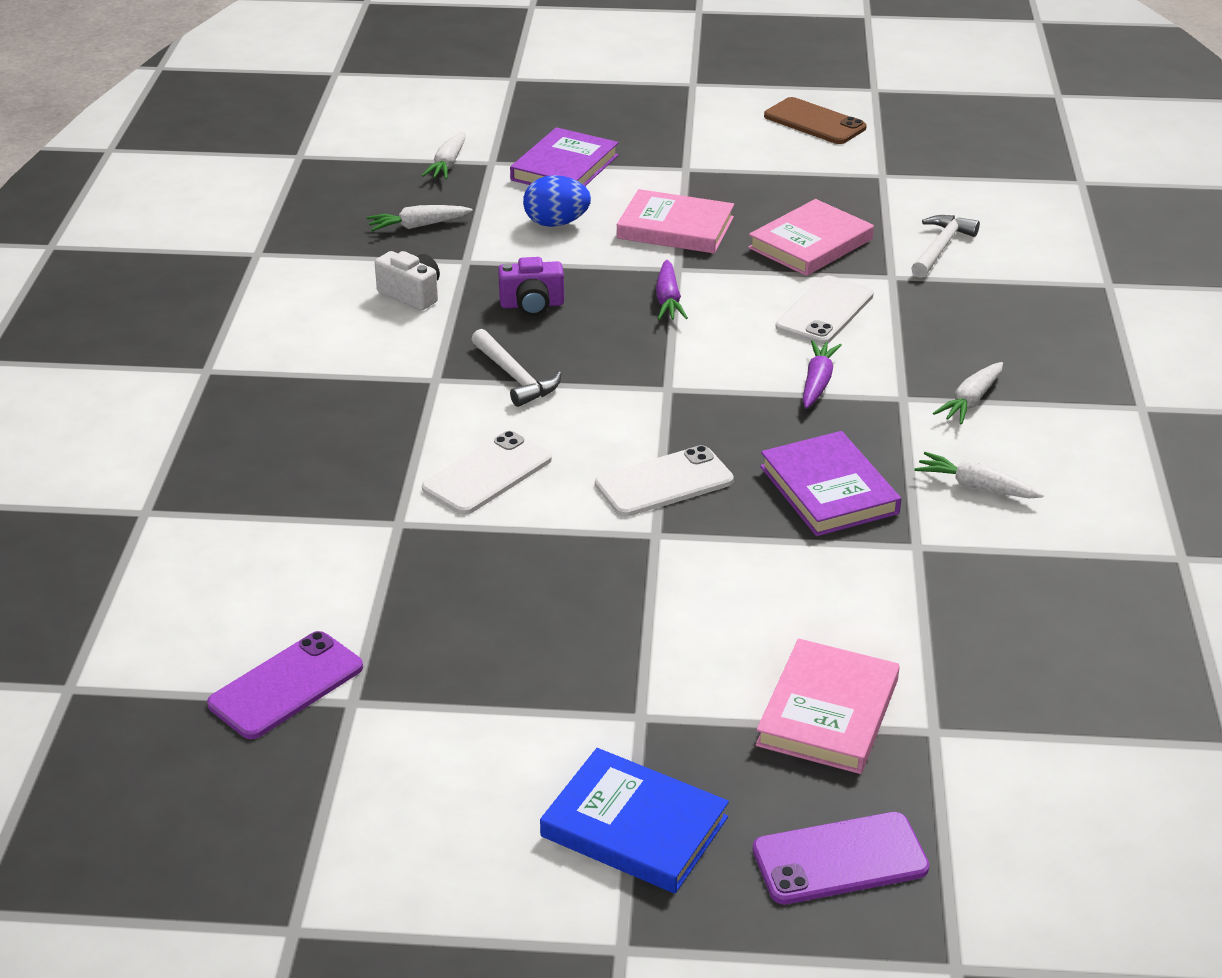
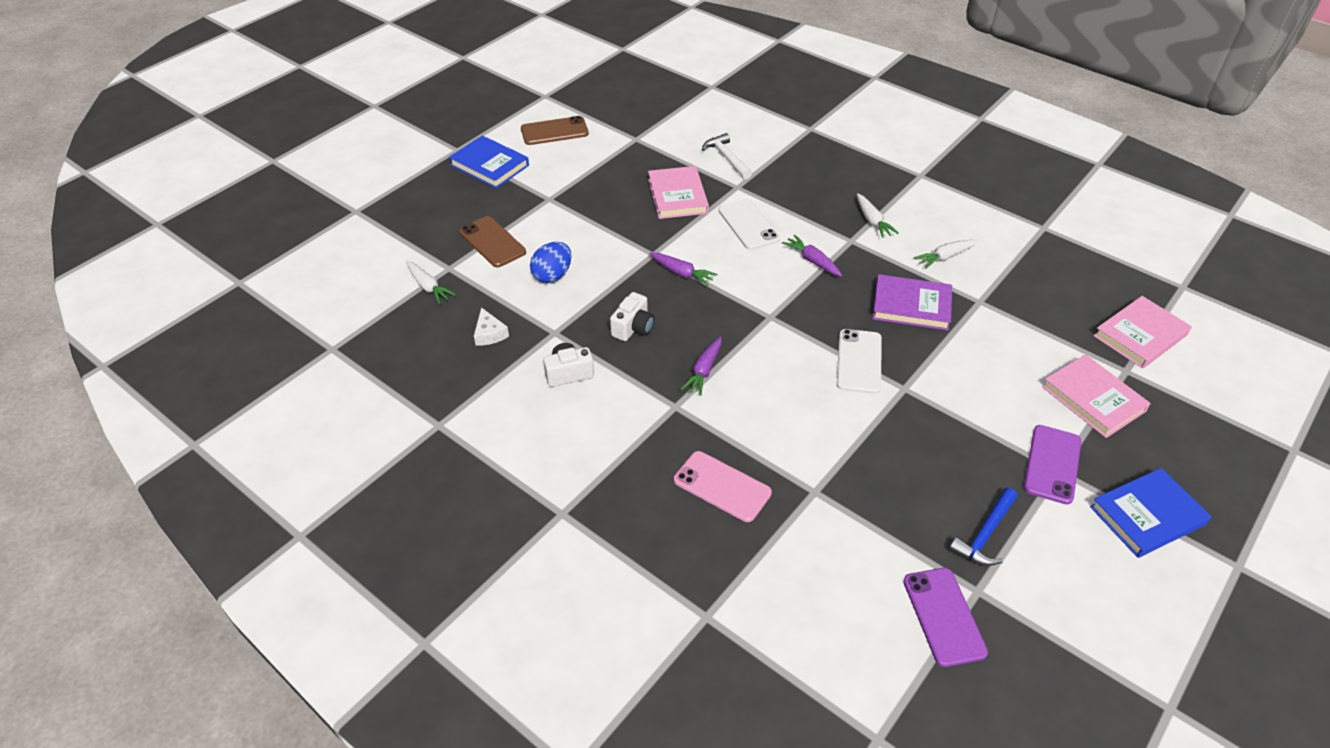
camera: 55 degrees left, 10 degrees up
white carrot [366,205,473,231] -> white cheese [474,307,509,346]
white phone [422,431,552,515] -> none
white hammer [471,329,561,407] -> purple carrot [681,337,722,396]
purple camera [498,257,564,316] -> white camera [610,292,655,341]
purple book [510,127,619,186] -> brown phone [459,216,526,267]
pink book [617,189,734,253] -> pink book moved to [1093,296,1192,369]
purple phone [753,812,929,904] -> purple phone moved to [1024,425,1081,504]
none -> blue book [449,135,529,188]
none -> pink phone [674,451,772,522]
none -> blue hammer [949,488,1017,566]

